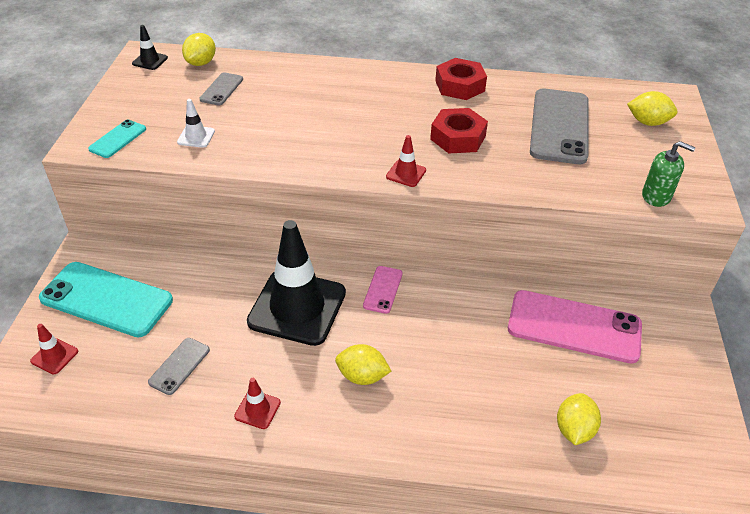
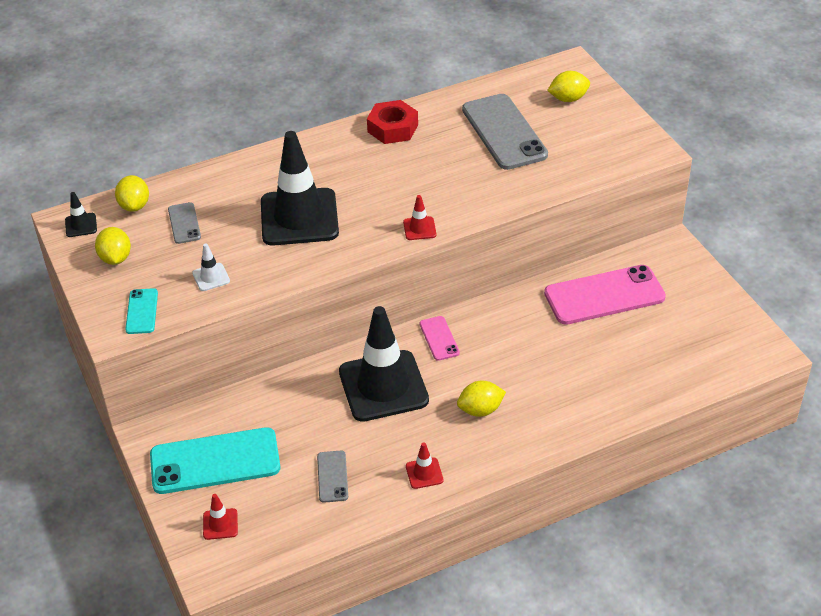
camera: 30 degrees left, 0 degrees up
red nut [430,108,488,154] -> none
yellow lemon [557,393,601,445] -> yellow lemon moved to [95,227,131,265]
green soap dispenser [642,141,695,207] -> none
none -> black traffic cone [261,131,339,246]

